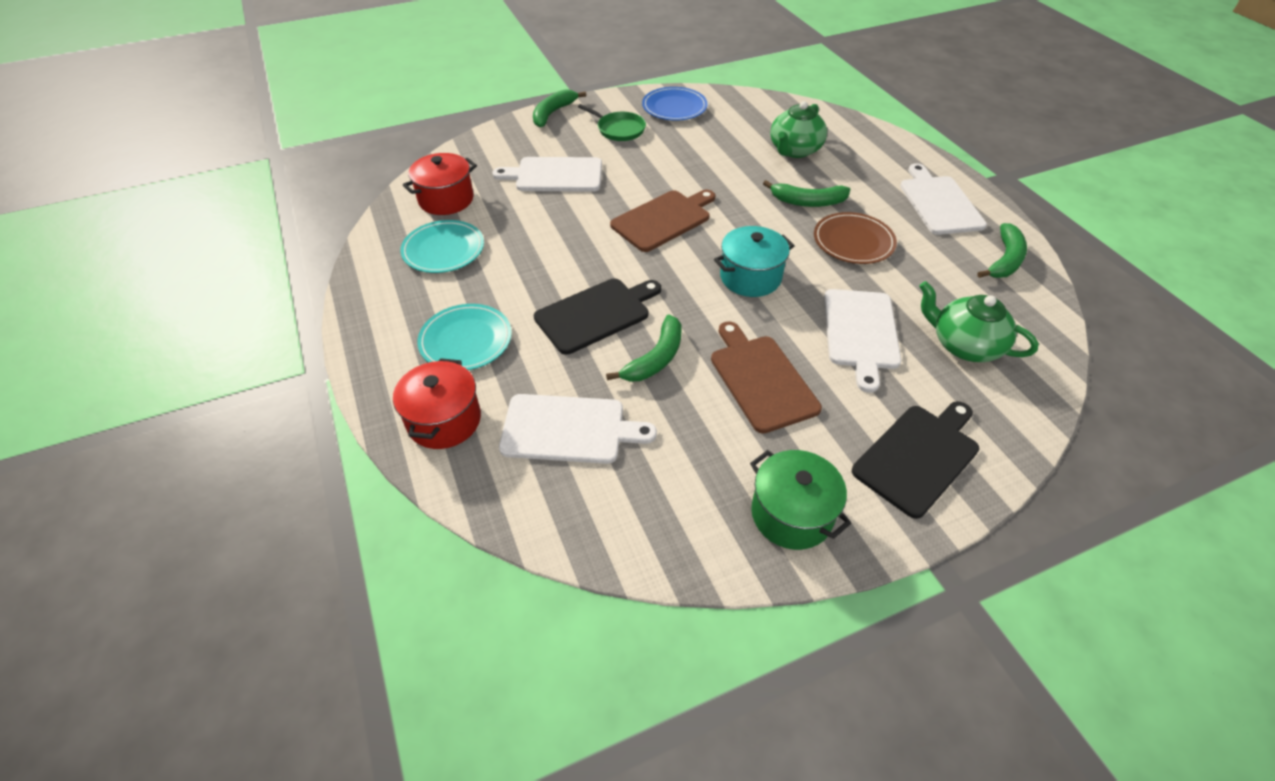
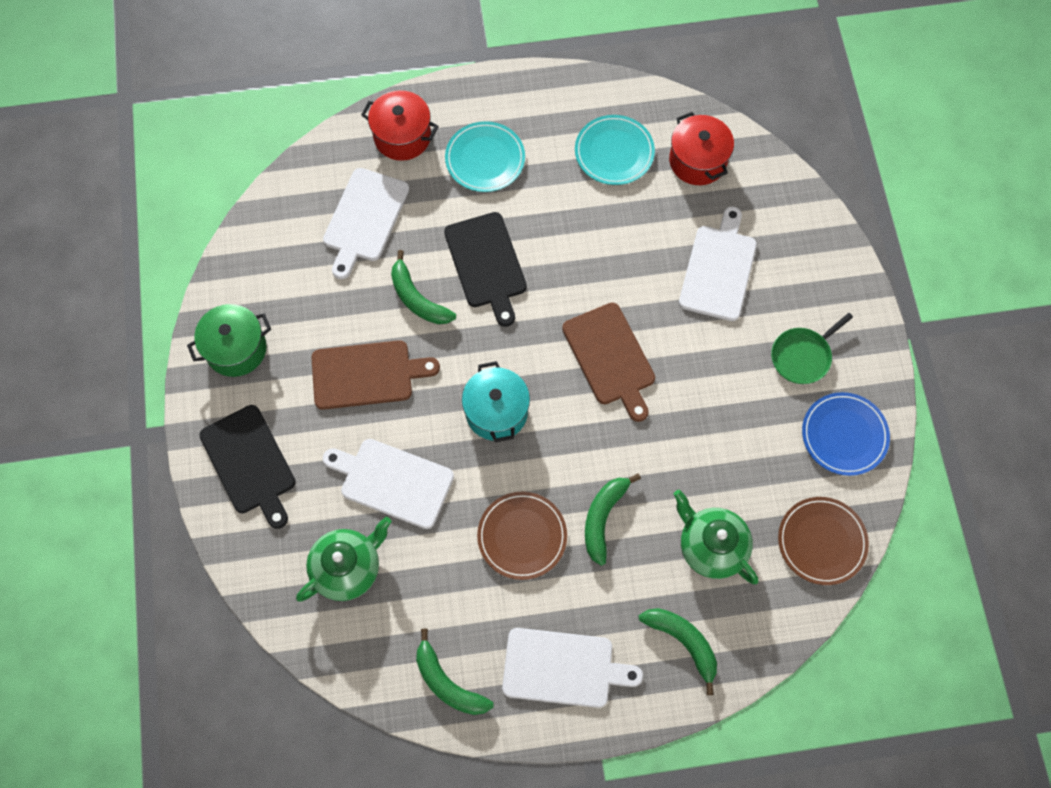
camera: 105 degrees right, 20 degrees up
green banana [533,89,586,127] -> green banana moved to [639,608,717,695]
none -> brown plate [778,497,869,585]

